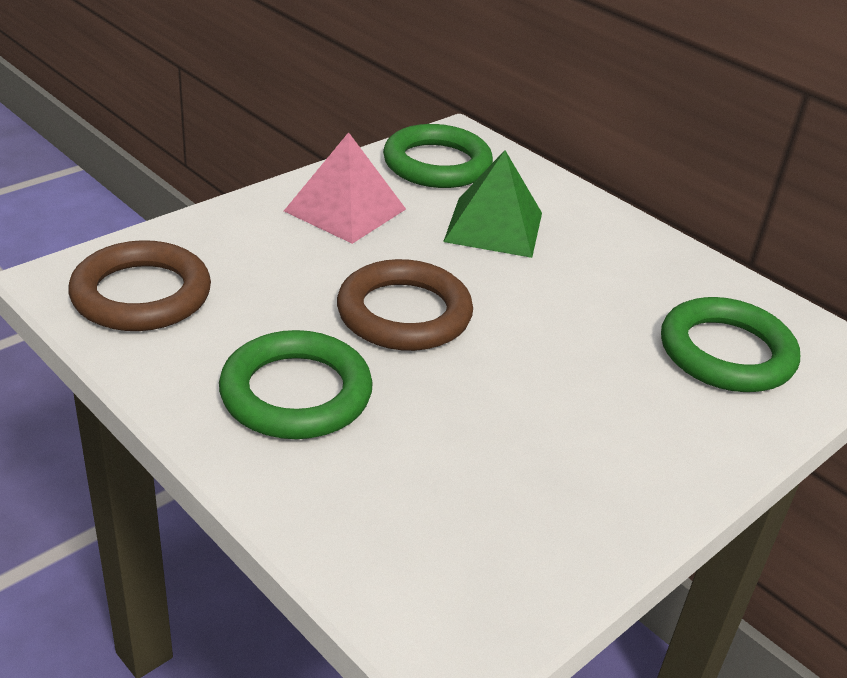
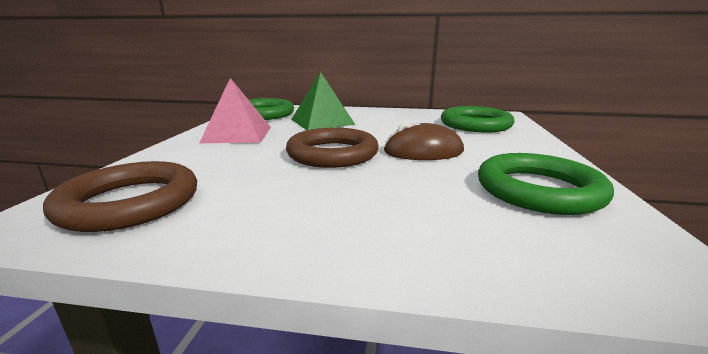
camera: 35 degrees left, 15 degrees down
green ring [219,330,373,439] -> green ring moved to [478,153,614,215]
none -> brown mouse [384,123,464,160]

